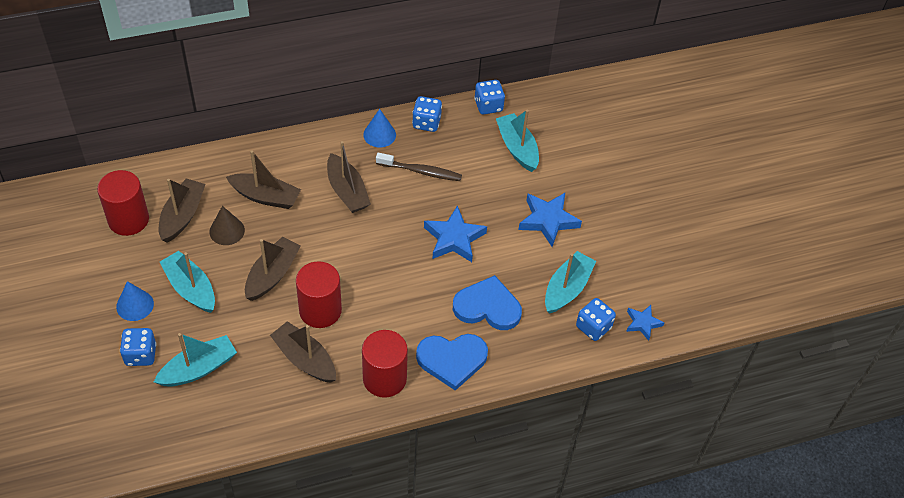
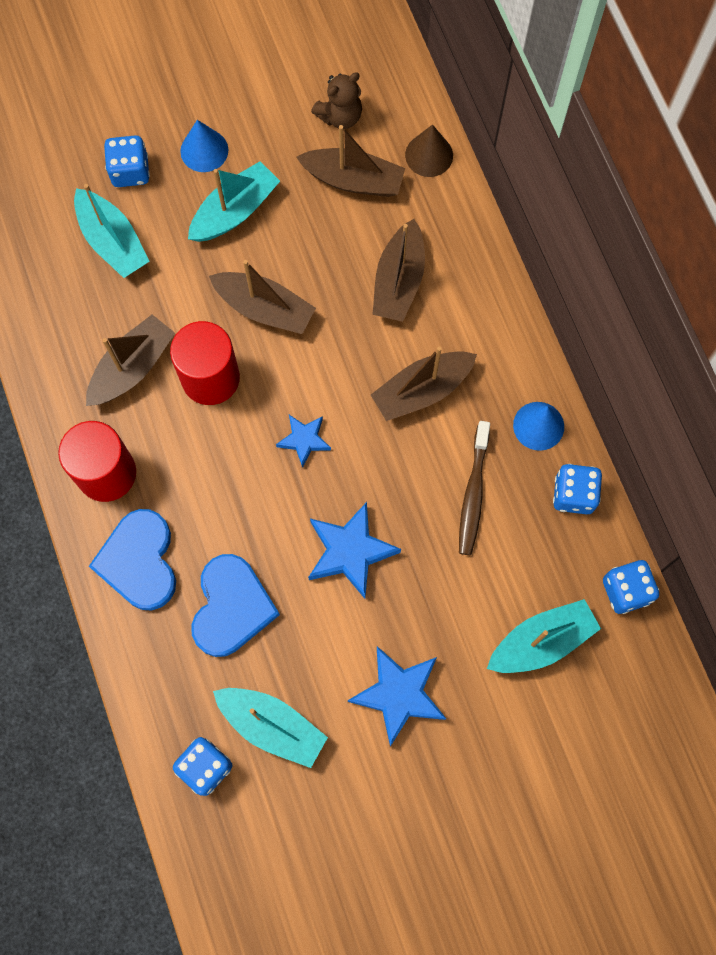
camera: 90 degrees right, 20 degrees up
red cylinder [97,170,149,236] -> brown teddy bear [311,72,362,129]
brown cone [209,206,245,245] -> brown cone moved to [405,124,453,177]
blue star [626,305,665,341] -> blue star moved to [276,415,331,468]

